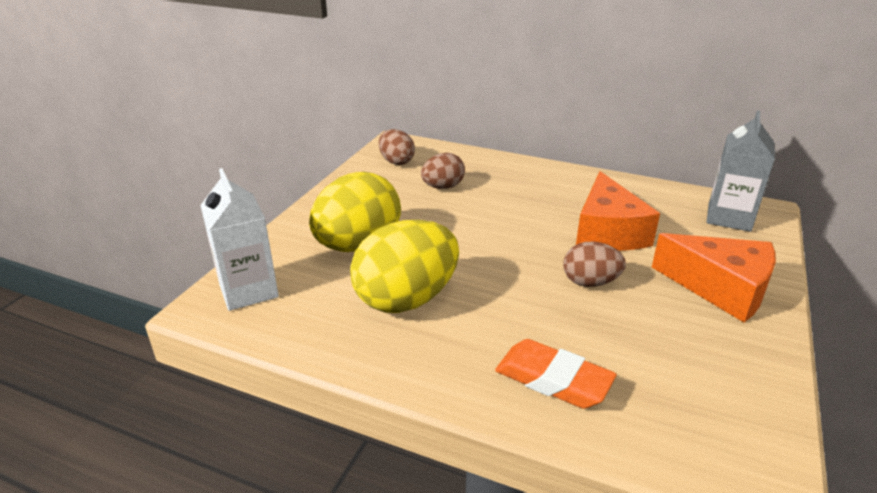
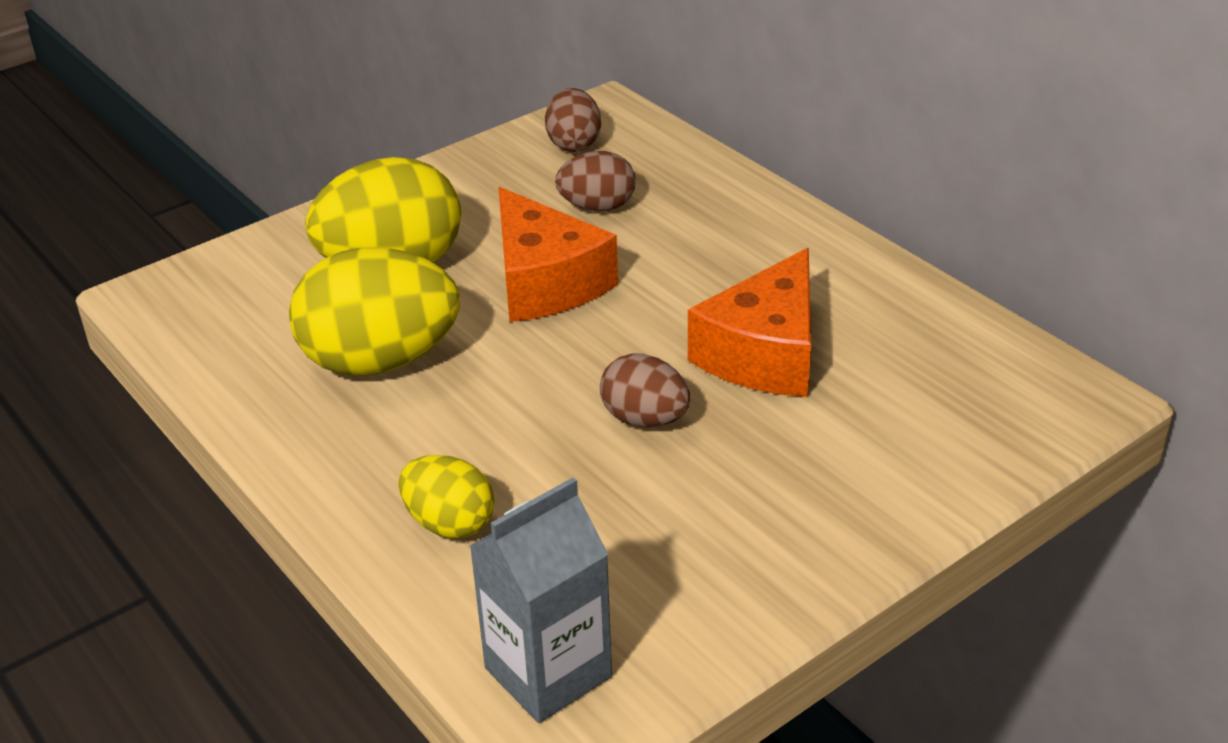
camera: 30 degrees right, 5 degrees up
white carton [200,168,279,311] -> none
orange eraser [495,339,617,409] -> yellow egg [398,455,494,538]
orange cheese [652,233,776,322] -> orange cheese moved to [498,187,618,322]
grey carton [706,110,775,232] -> grey carton moved to [470,477,612,723]

